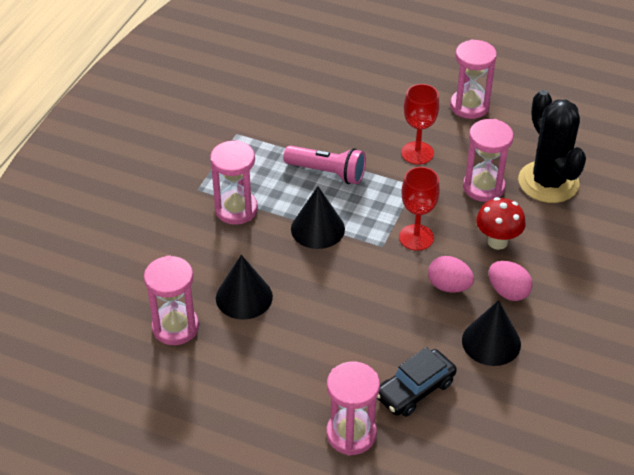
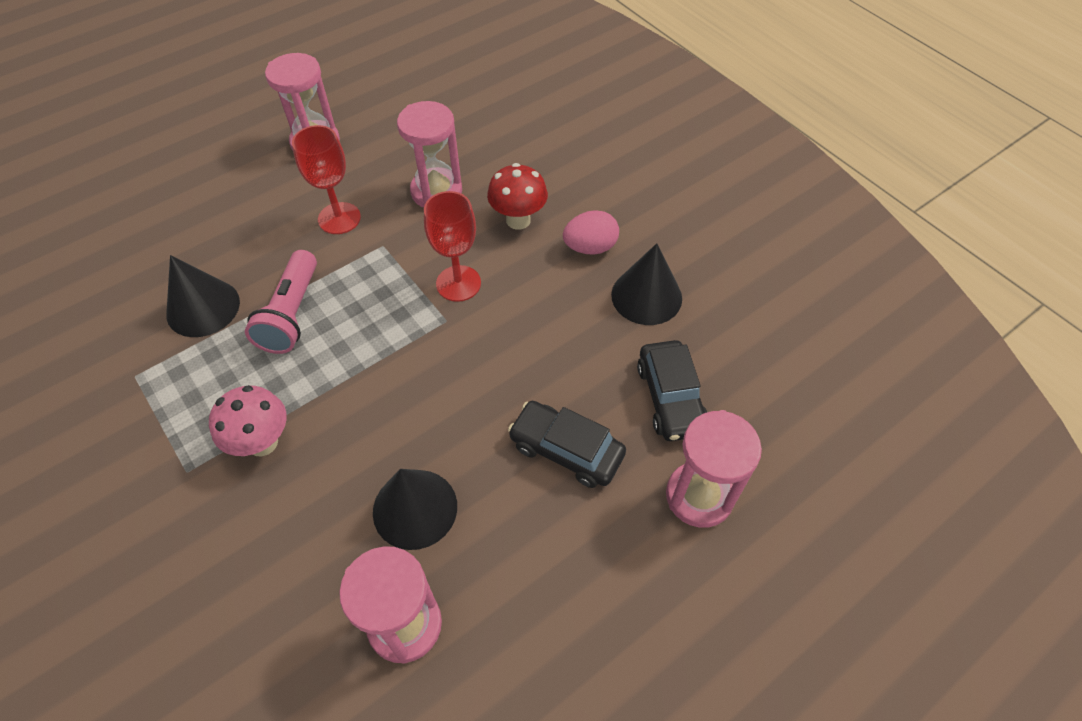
camera: 60 degrees left, 10 degrees up
pink hourglass [210,140,258,225] -> pink mushroom [209,385,287,456]
pink flashlight [283,145,366,184] -> pink flashlight turned 135 degrees clockwise [245,250,317,354]
black cone [291,186,345,249] -> black cone moved to [166,255,240,337]
pink egg [428,256,474,293] -> none
black cactus [518,90,586,203] -> none
none -> black car [508,401,626,488]

